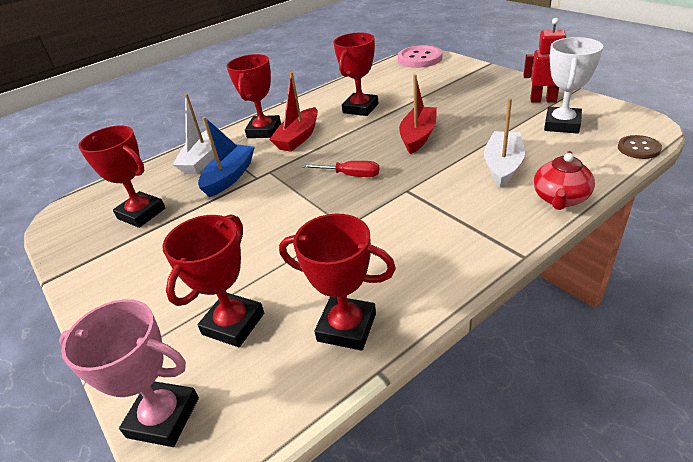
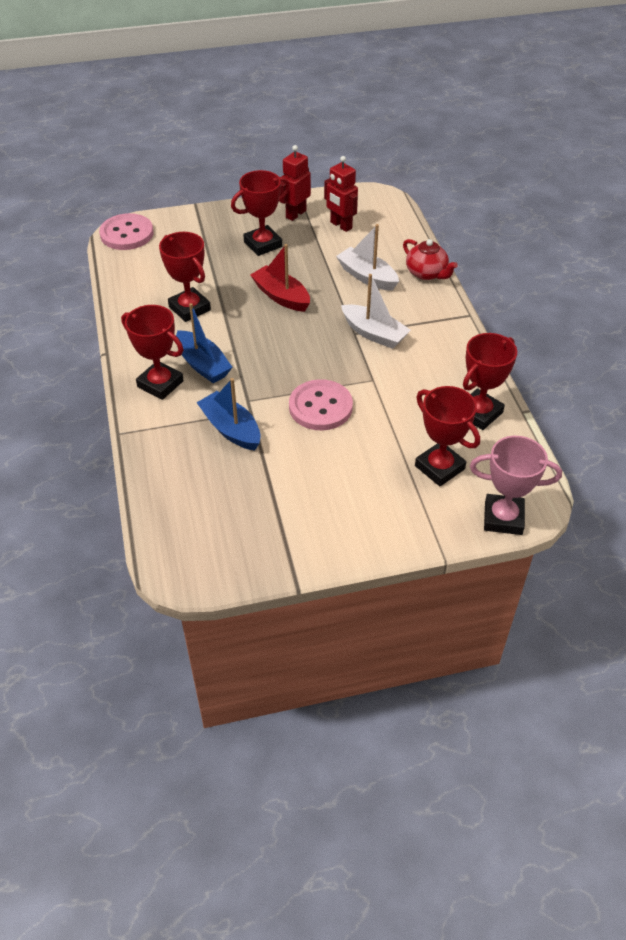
camera: 70 degrees left, 10 degrees up
pink trophy [59,299,199,447] -> pink trophy turned 60 degrees clockwise [470,436,562,535]
red trophy [78,125,165,228] -> red trophy moved to [231,170,290,256]
white boat [173,93,215,174] -> white boat moved to [341,274,411,349]
red boat [269,72,318,152] -> blue boat [176,303,232,383]
red screwdriver [302,161,379,177] -> none
white trophy [544,37,603,134] -> red robot [324,156,358,232]
brown button [618,135,662,159] -> none
none -> pink button [289,379,353,430]

